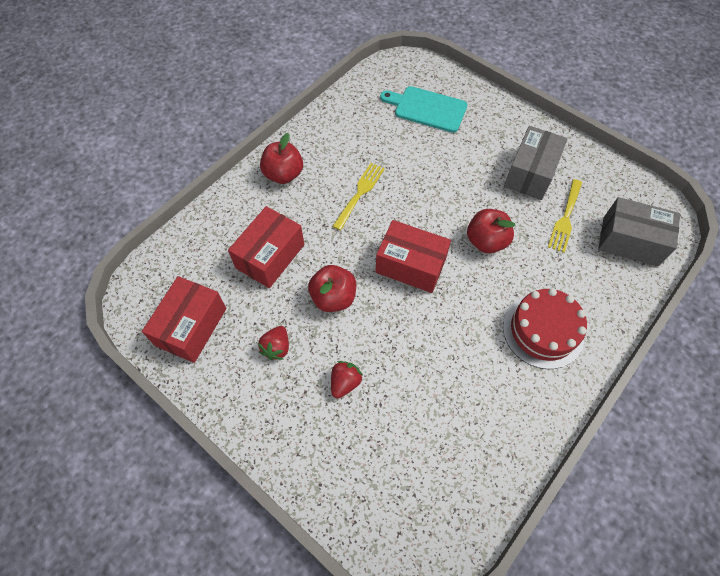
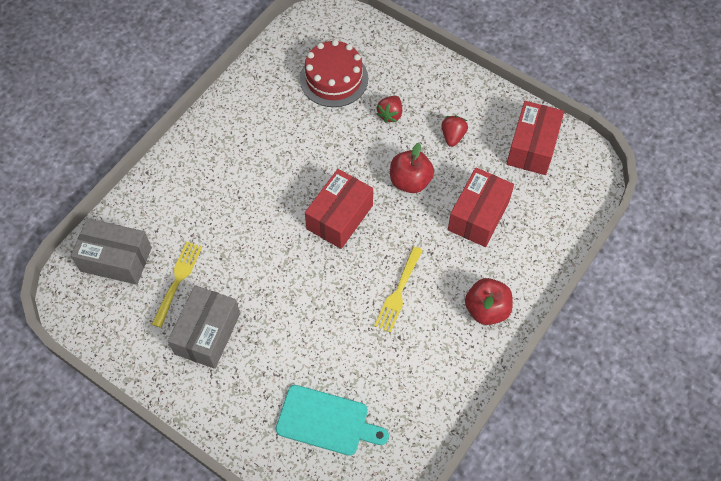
camera: 175 degrees right, 0 degrees up
red box [375,220,451,293] -> red box turned 75 degrees counterclockwise [305,169,373,249]
red apple [467,209,516,253] -> none
red cake [503,288,587,369] -> red cake moved to [300,40,368,107]

